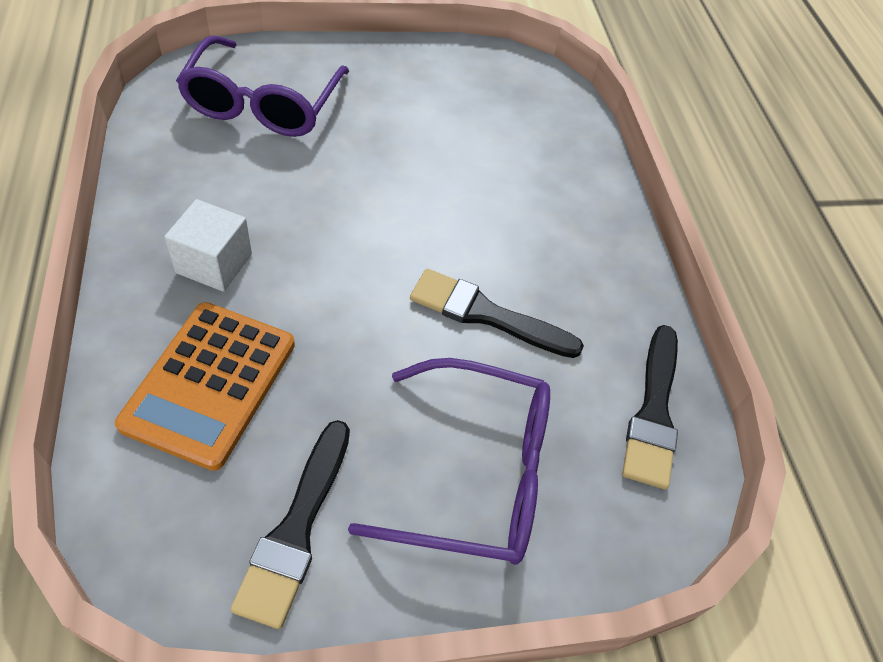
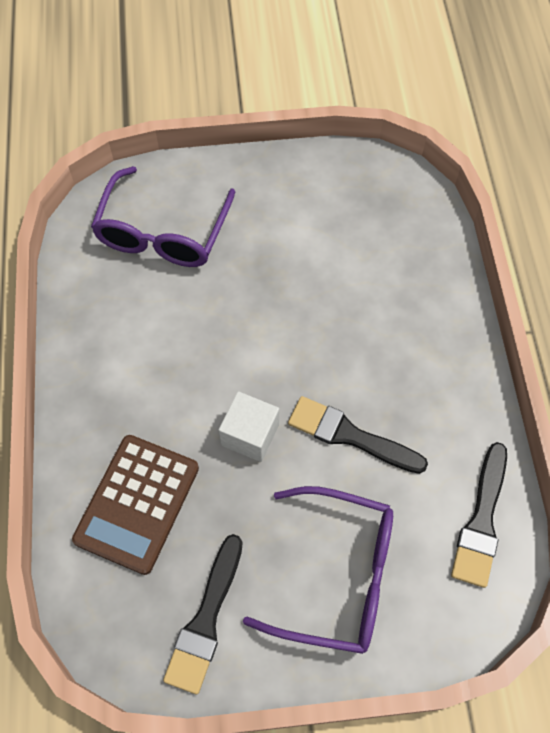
camera: 10 degrees right, 10 degrees up
orange calculator [115,302,295,471] -> brown calculator [72,435,199,575]
white cube [165,199,252,292] -> white cube moved to [219,391,279,462]

